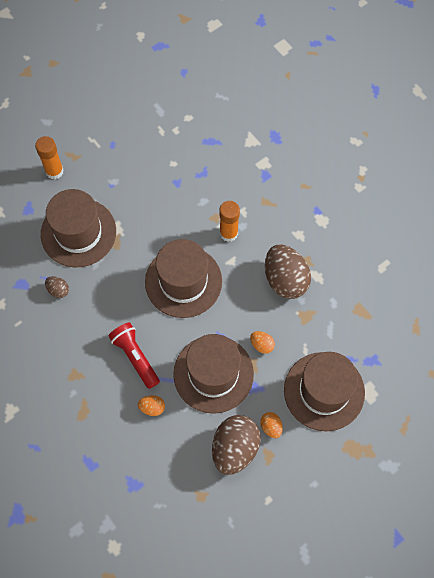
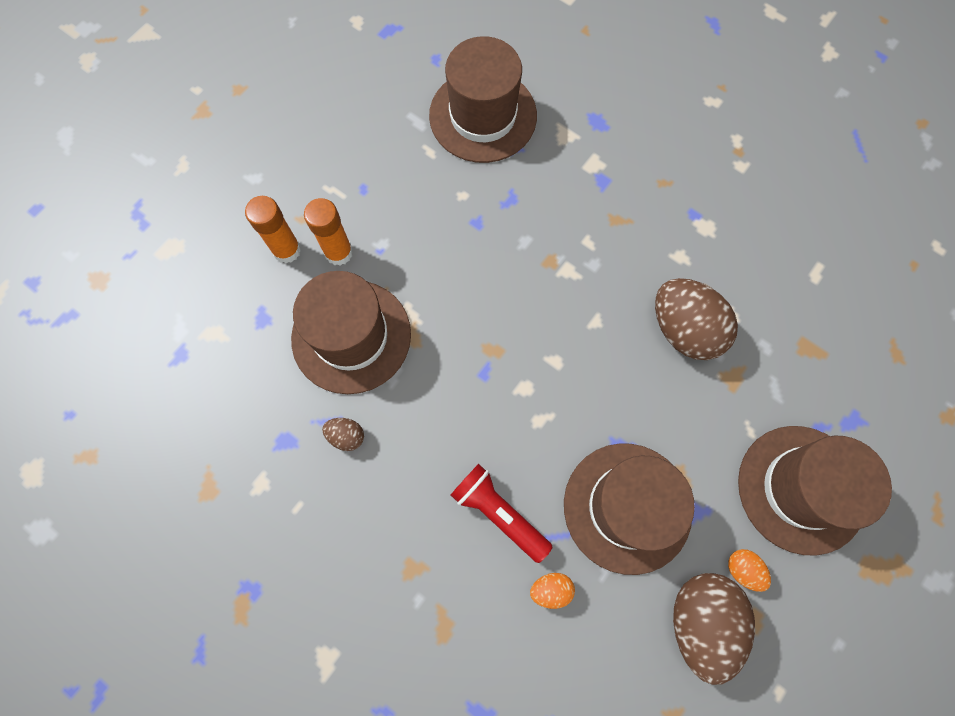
camera: 15 degrees left, 5 degrees up
brown hat [145,239,222,318] -> brown hat moved to [429,36,537,163]
orange glue stick [219,201,240,242] -> orange glue stick moved to [304,198,353,266]
orange egg [250,331,275,354] -> none

